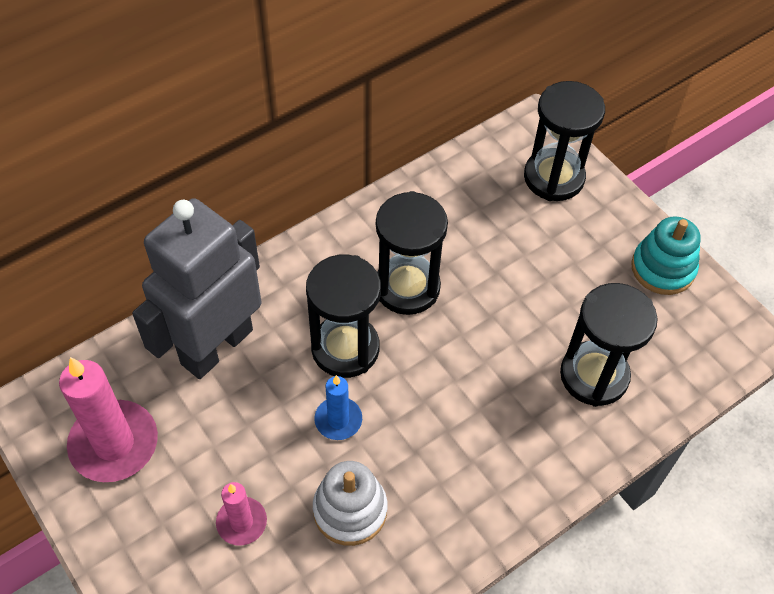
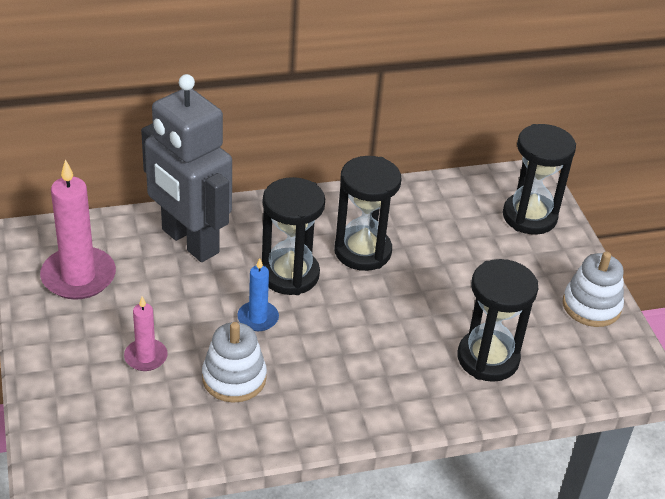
camera: 20 degrees right, 15 degrees down
grey robot [132,198,261,379] -> grey robot turned 105 degrees counterclockwise [141,74,232,262]
turquoise stacking toy [631,216,701,295] -> white stacking toy [563,252,624,327]

